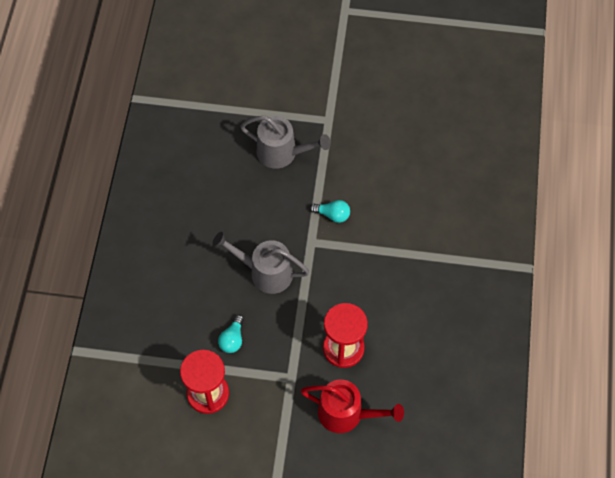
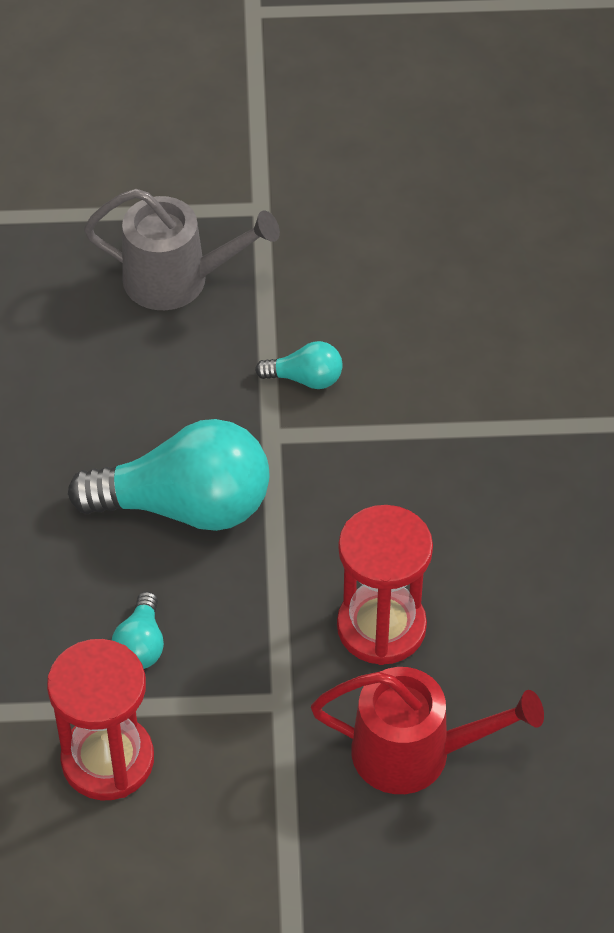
camera: 10 degrees left, 10 degrees down
grey watering can [212,232,309,294] -> turquoise light bulb [68,419,269,531]

